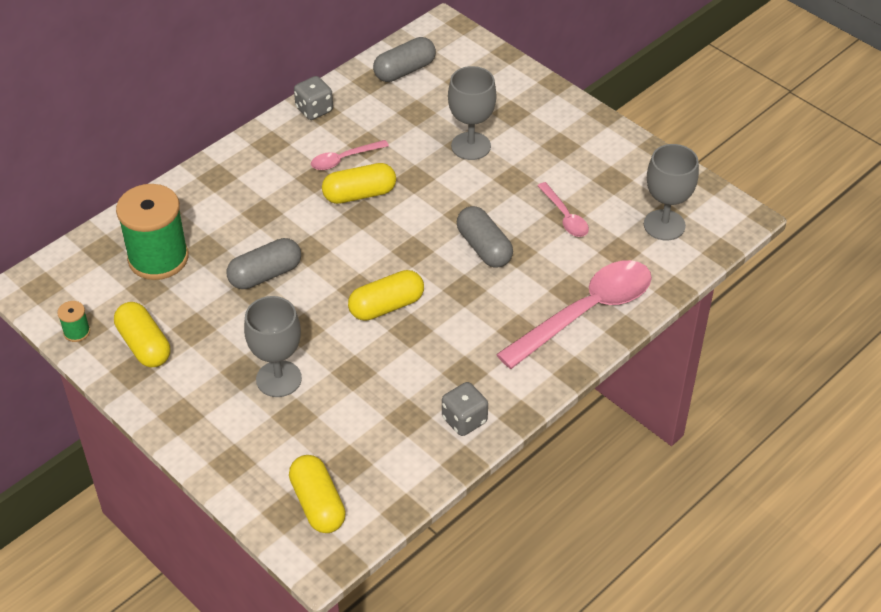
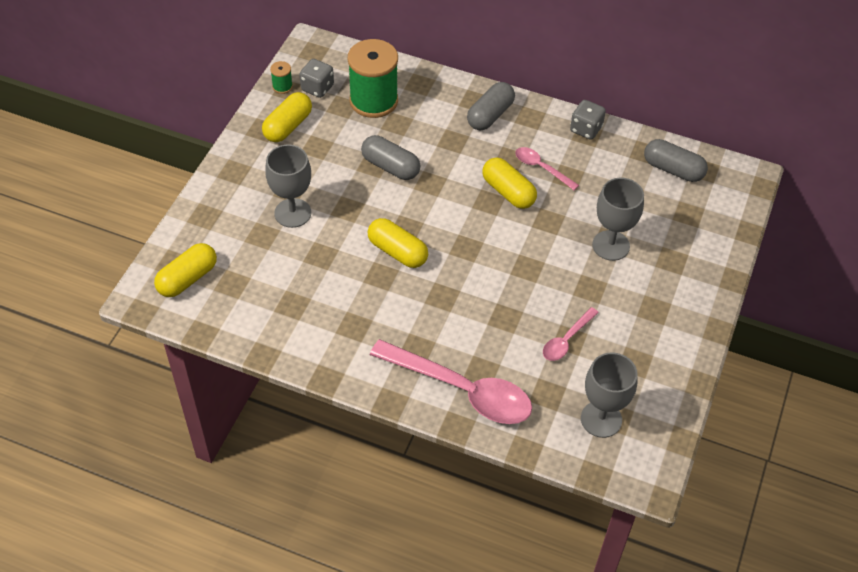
camera: 65 degrees right, 5 degrees up
grey dice [442,382,488,436] -> grey dice moved to [300,59,334,98]
grey capsule [457,206,513,268] -> grey capsule moved to [467,82,515,130]

